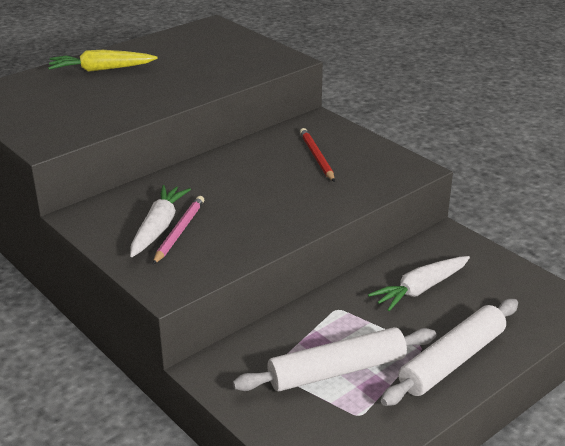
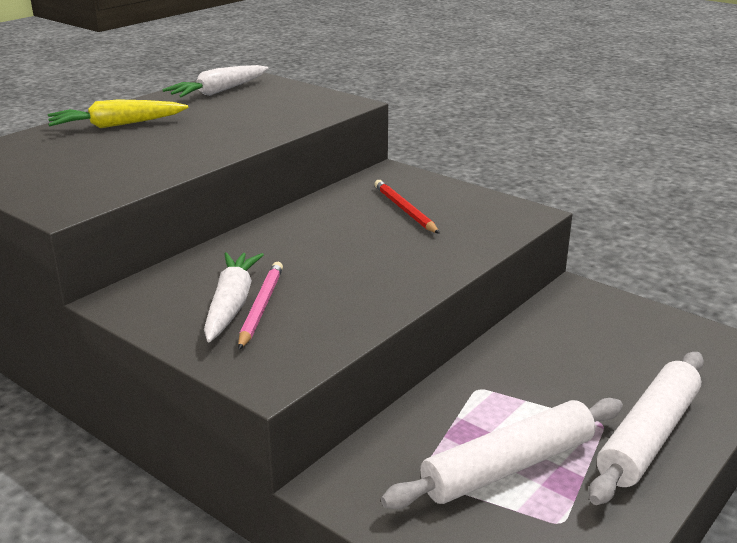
camera: 10 degrees left, 5 degrees down
white carrot [368,256,470,311] -> white carrot moved to [162,65,269,97]

